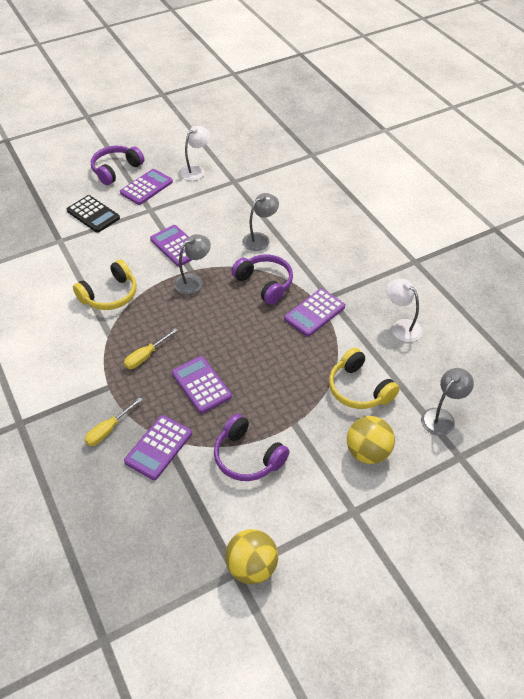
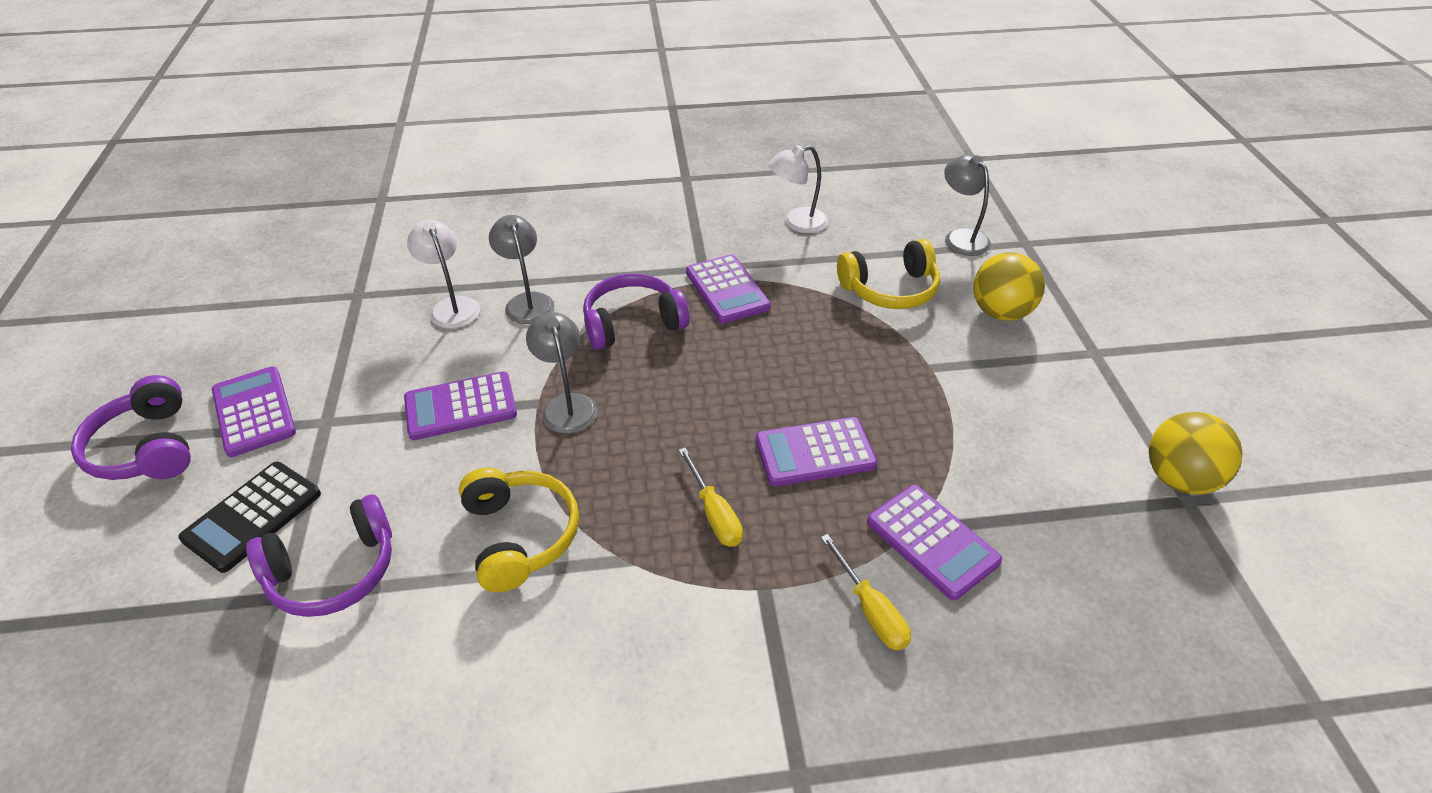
camera: 70 degrees left, 5 degrees down
black calculator [67,195,120,233] -> black calculator turned 150 degrees clockwise [178,462,321,573]
white lamp [180,126,210,181] -> white lamp moved to [407,220,480,329]
purple headphones [214,413,289,481] -> purple headphones moved to [246,494,392,617]

